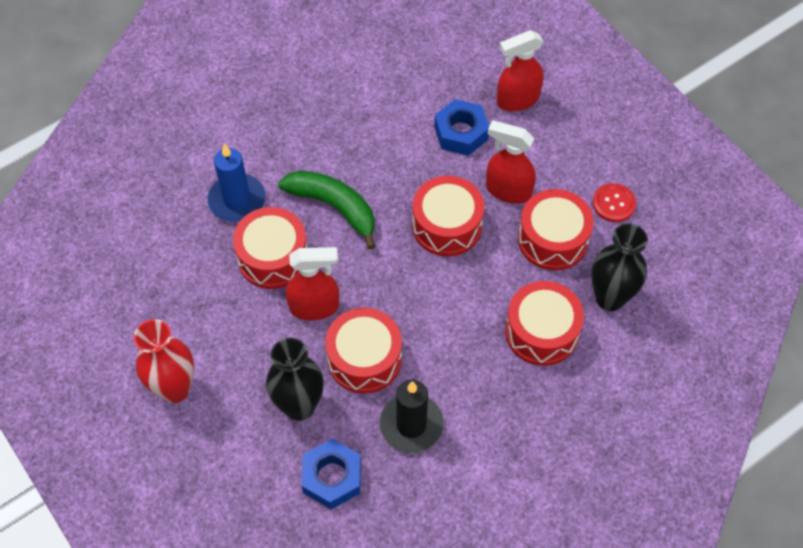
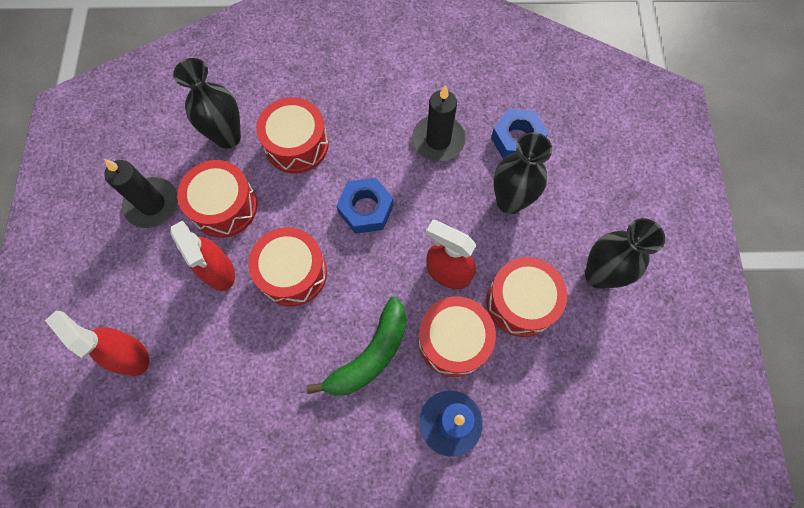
camera: 145 degrees left, 10 degrees up
red vase [134,319,194,403] -> black vase [585,218,665,289]
green banana [278,171,376,250] -> green banana turned 120 degrees counterclockwise [307,297,406,396]
red drum [325,308,402,394] -> red drum moved to [486,257,567,337]
blue nut [434,99,489,156] -> blue nut moved to [336,177,393,234]
red spray bottle [497,30,544,111] -> red spray bottle turned 150 degrees counterclockwise [45,311,149,376]
red button [592,183,636,222] -> black candle [104,159,178,228]

